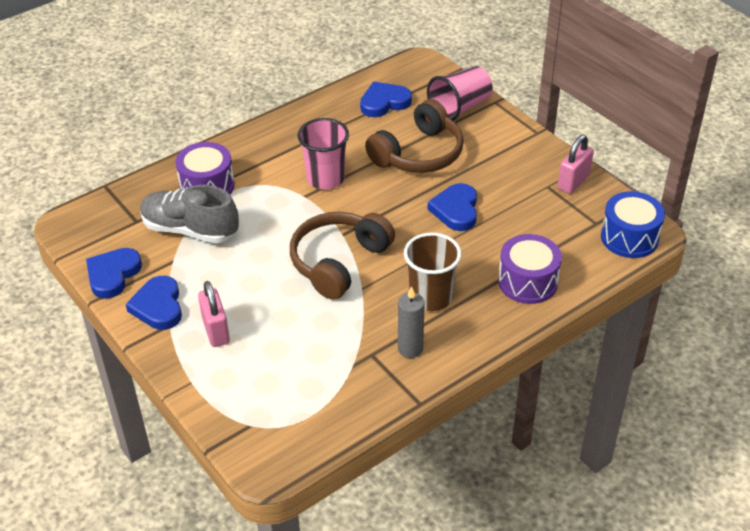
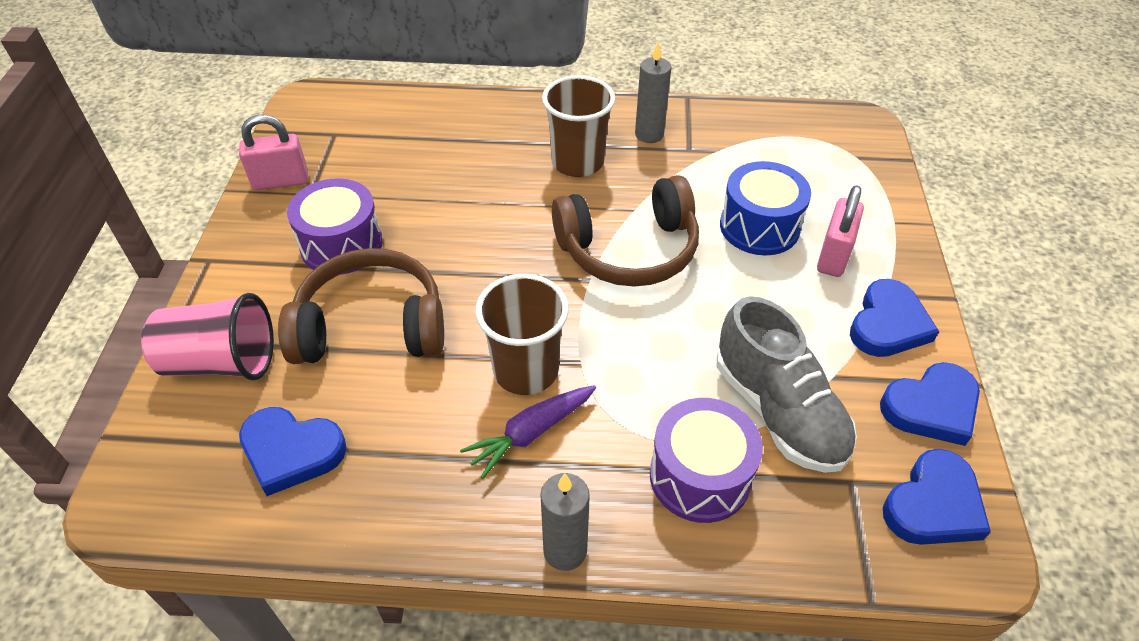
camera: 140 degrees left, 5 degrees up
pink cup [297,118,349,190] -> brown cup [475,274,569,395]
blue heart [428,183,477,231] -> blue heart moved to [883,449,991,545]
purple drum [498,234,562,304] -> purple drum moved to [287,178,383,275]
blue drum [601,191,665,258] -> blue drum moved to [720,161,811,255]
none -> purple carrot [460,385,596,479]
none -> grey candle [540,473,590,571]

